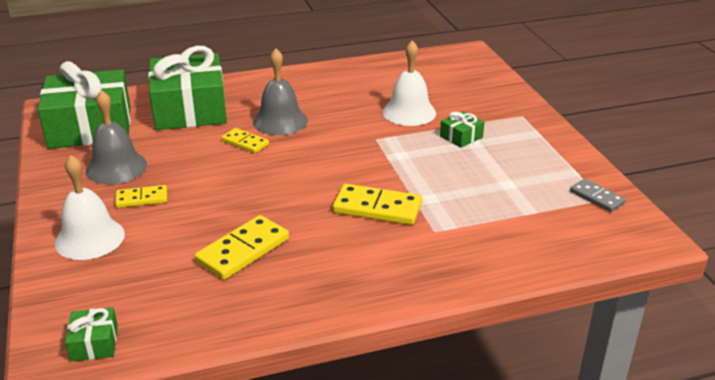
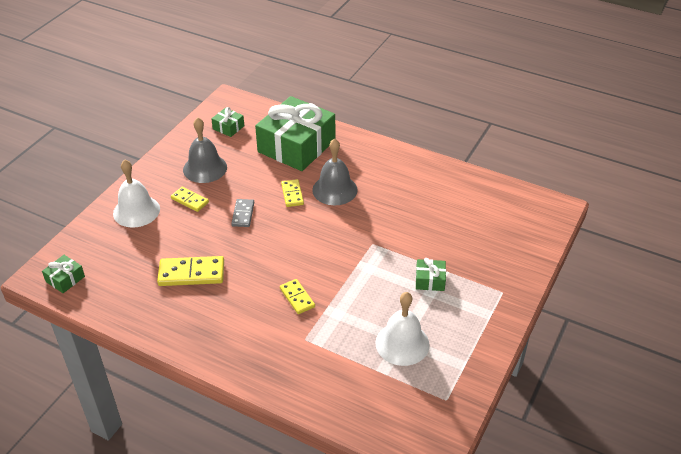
camera: 45 degrees right, 10 degrees up
green gift [38,61,131,149] -> green gift [211,107,244,137], size x0.41
yellow domino [333,184,422,225] -> yellow domino [280,279,315,314], size x0.61
white bell [383,40,436,126] -> white bell moved to [375,292,430,366]
grey domino [570,179,626,212] -> grey domino moved to [231,199,254,227]

